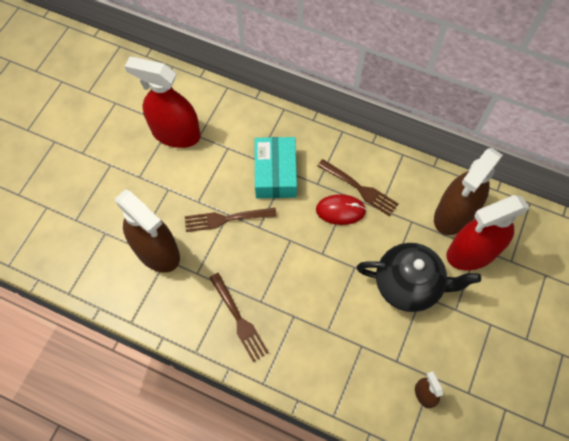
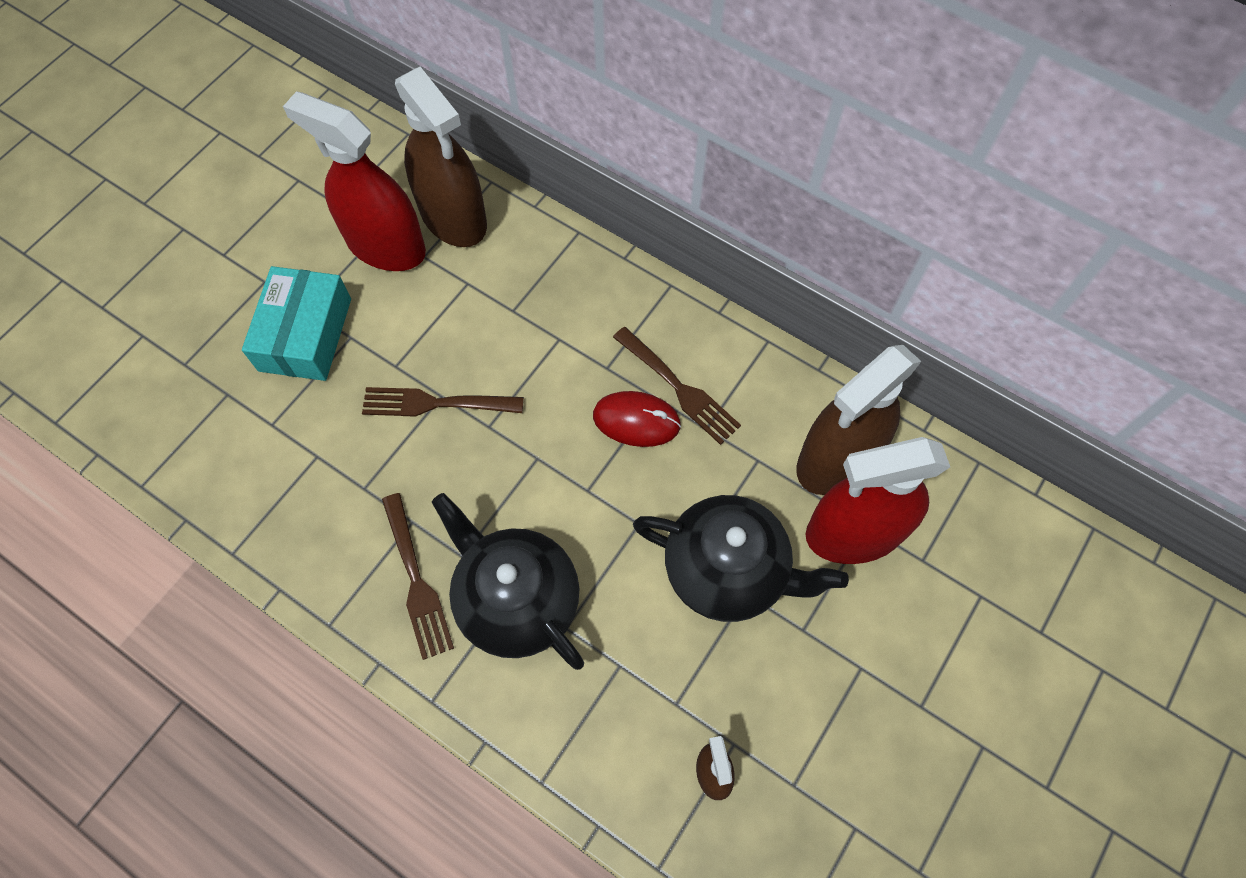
camera: 10 degrees right, 0 degrees up
brown spray bottle [115,189,180,273] -> brown spray bottle moved to [395,67,487,247]
turquoise box [255,137,297,198] -> turquoise box moved to [242,266,351,381]
none -> black teapot [432,493,584,670]

